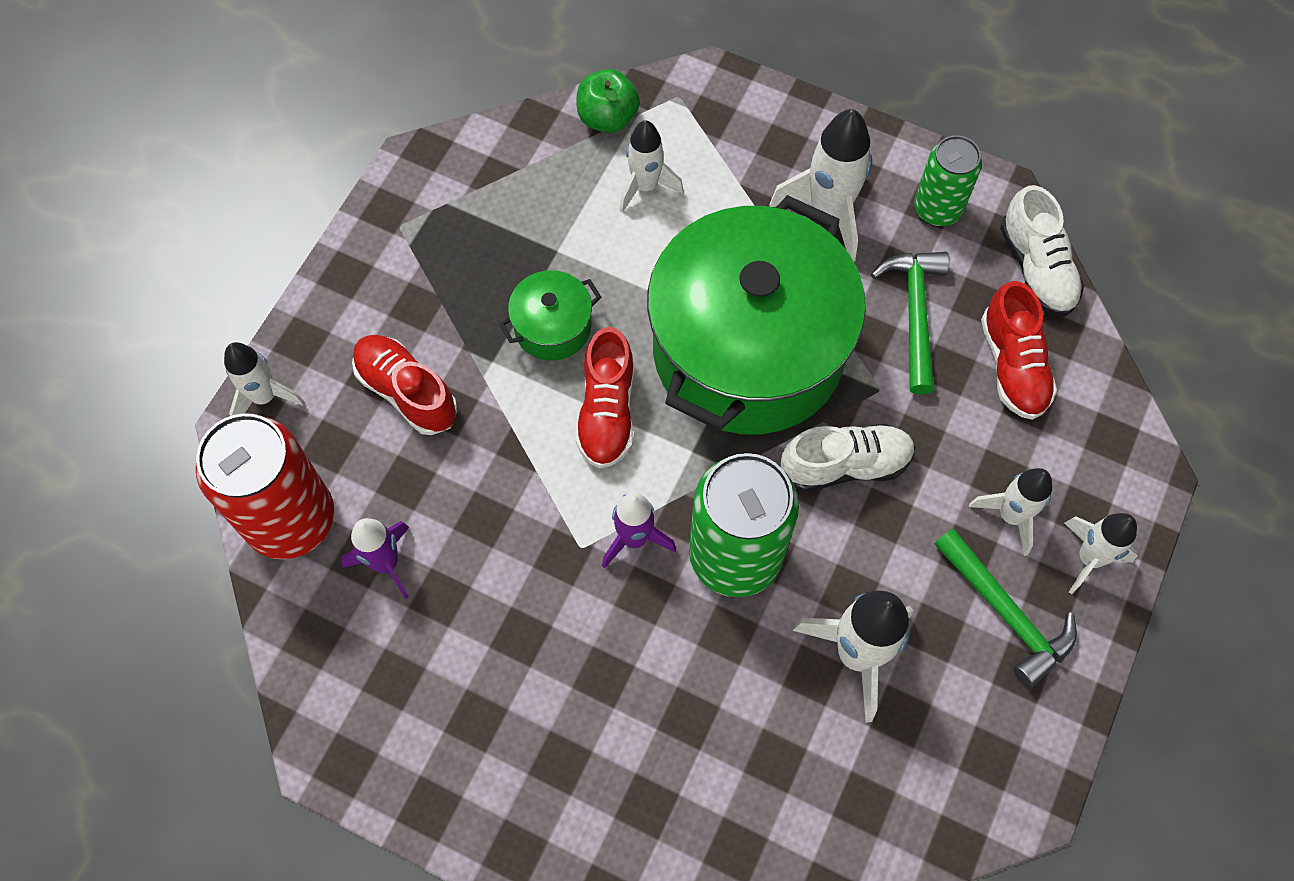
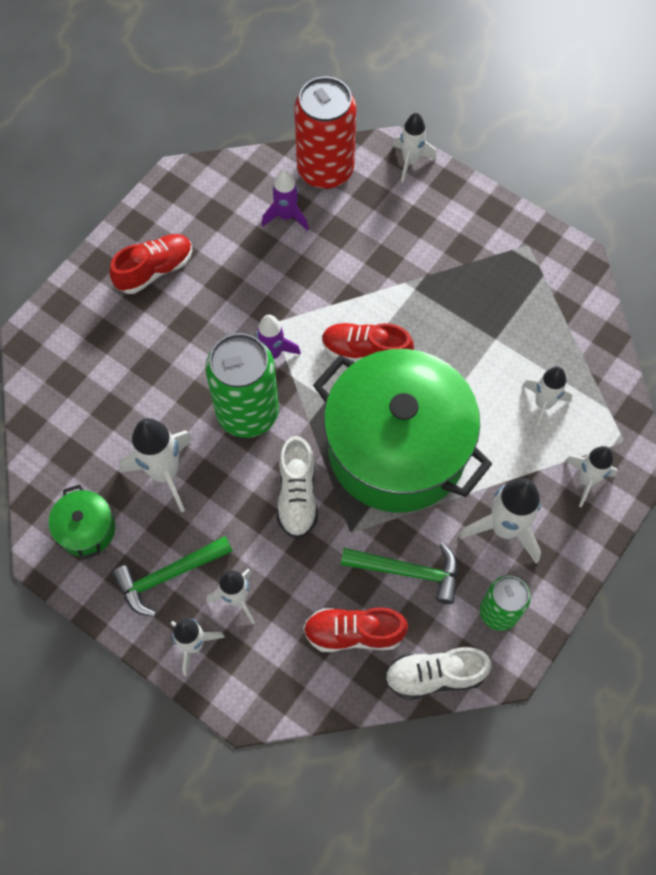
camera: 100 degrees right, 0 degrees up
red shoe [352,335,458,435] -> red shoe moved to [109,234,192,294]
green pot [499,270,601,361] -> green pot moved to [49,484,115,560]
green apple [577,69,640,133] -> none
none -> white rocket [565,446,618,507]

